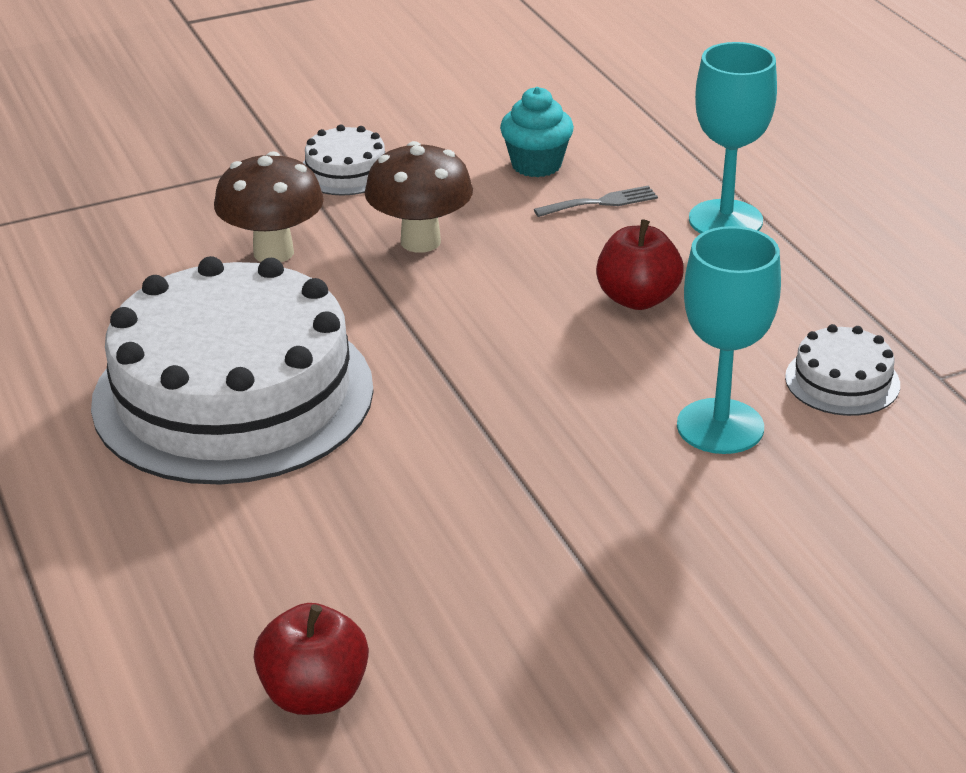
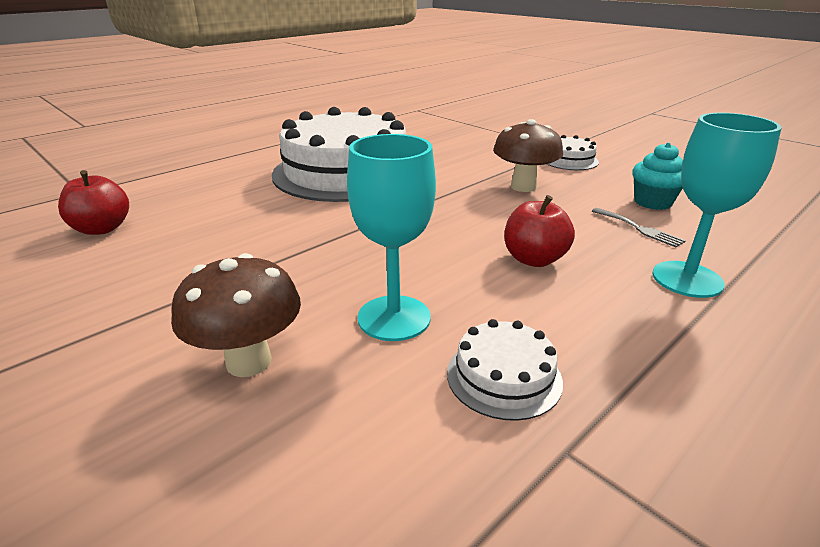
camera: 70 degrees right, 5 degrees down
brown mushroom [214,151,324,262] -> brown mushroom moved to [171,253,301,377]

